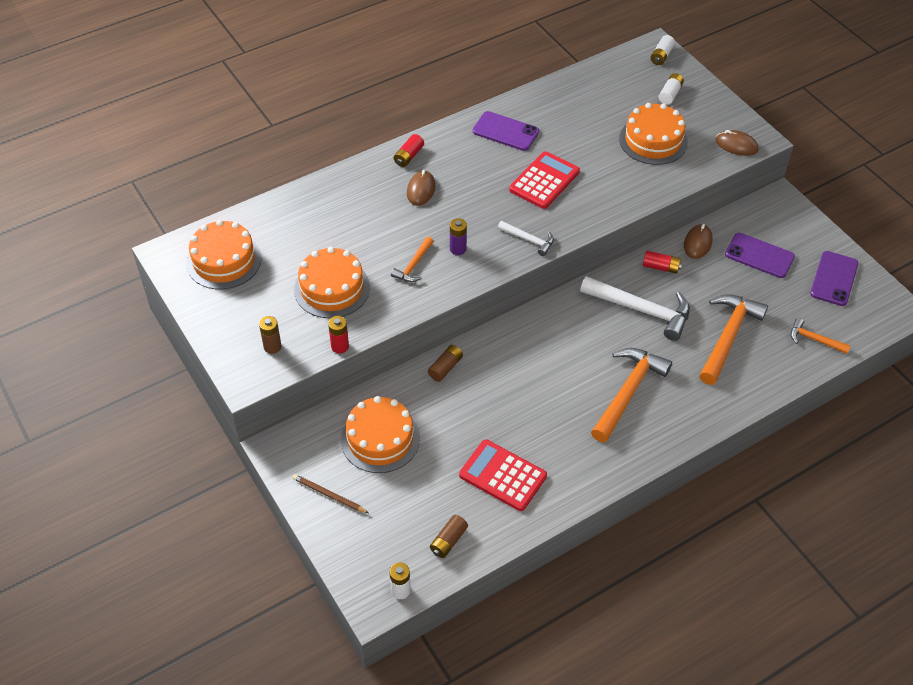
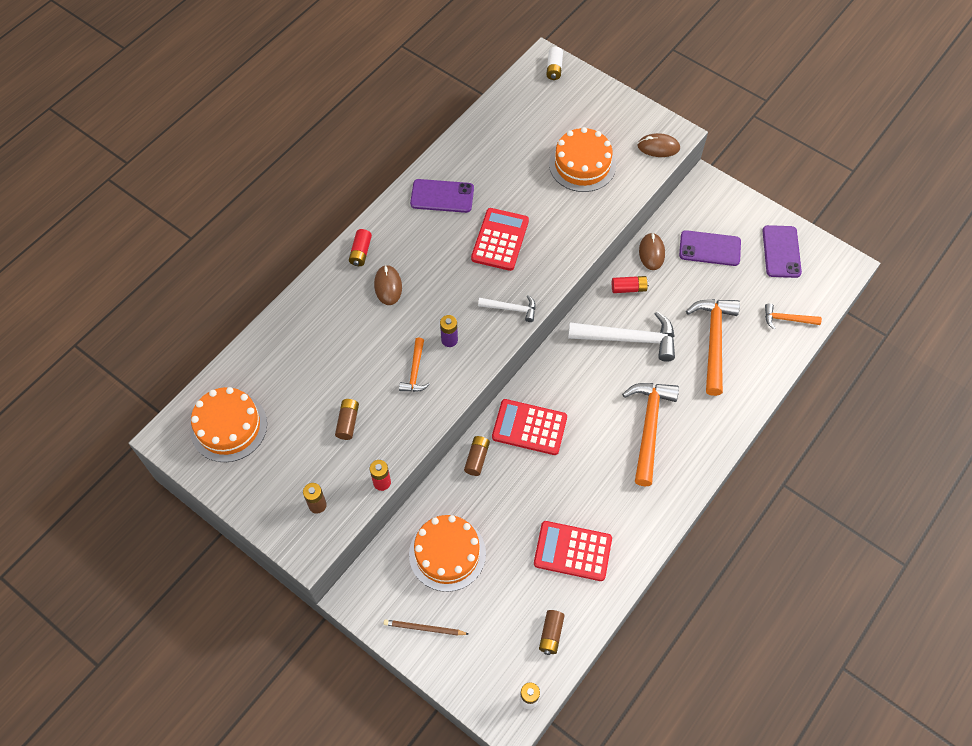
camera: 20 degrees left, 10 degrees up
orange cake [294,247,370,318] -> brown battery [335,399,359,440]
white battery [659,73,684,105] -> none
none -> red calculator [492,399,567,455]

